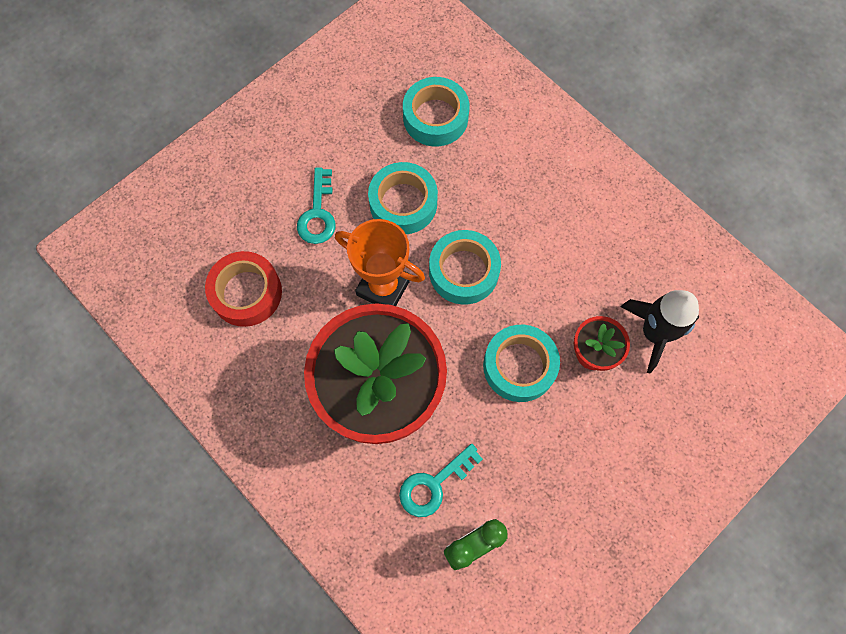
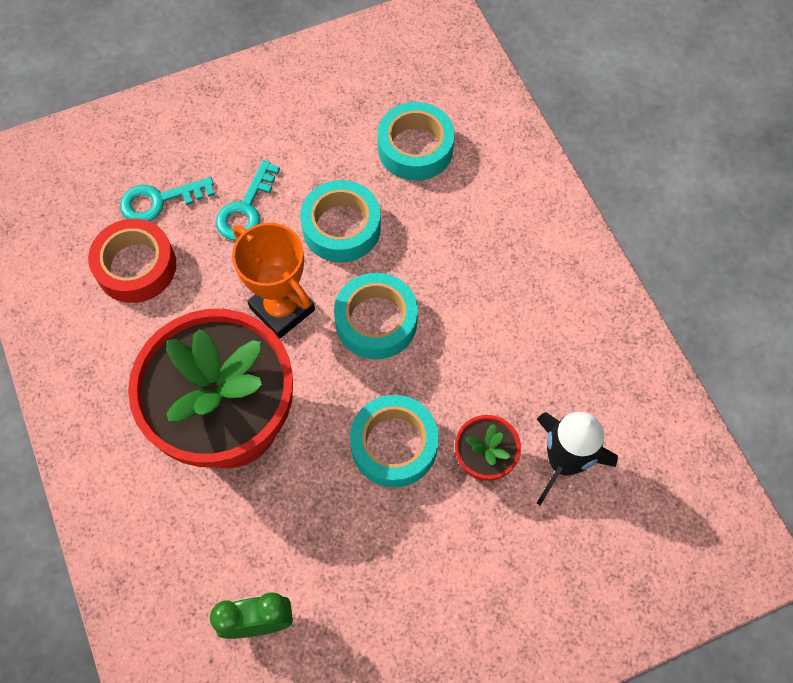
camera: 20 degrees right, 5 degrees down
turquoise key [399,444,483,517] -> turquoise key moved to [120,177,215,221]

